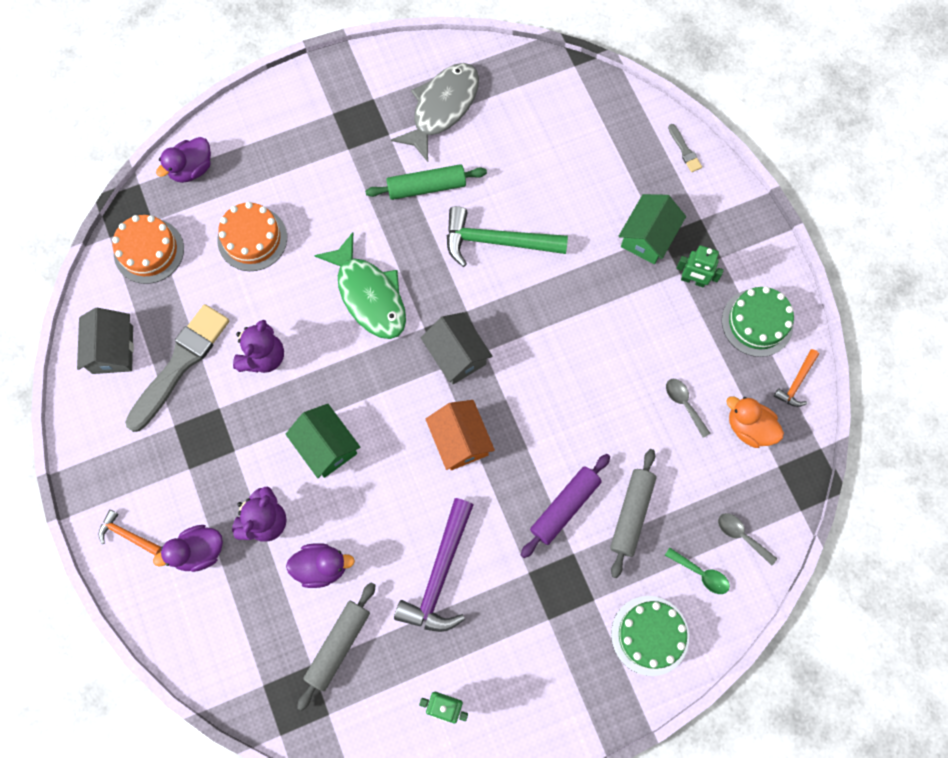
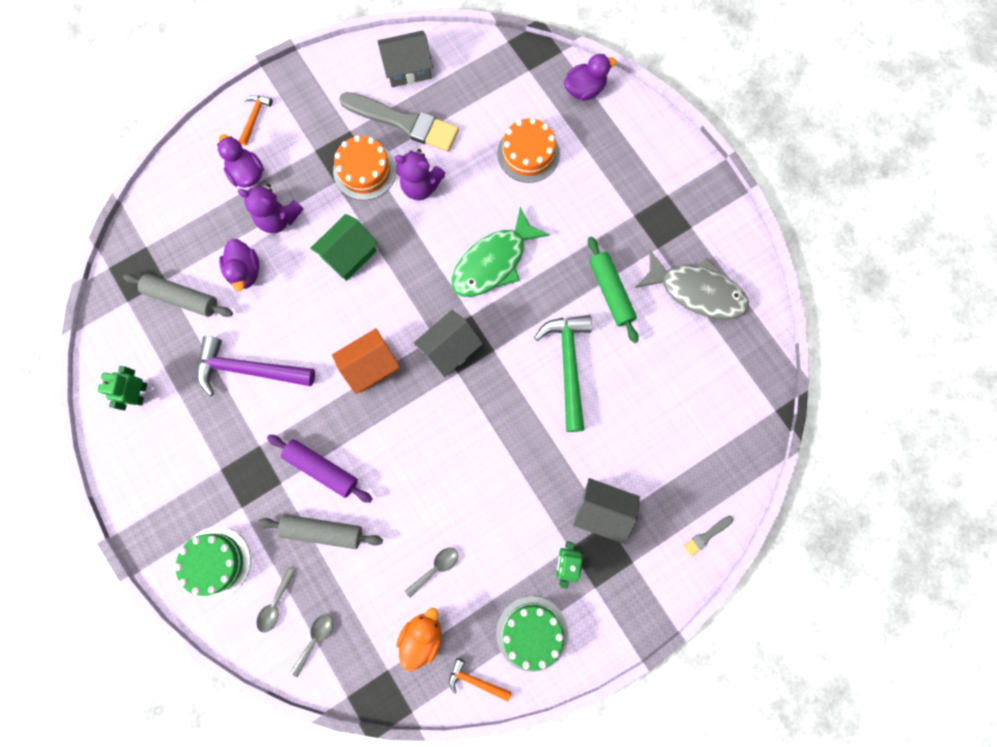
camera: 80 degrees right, 5 degrees up
orange cake [112,215,184,284] -> orange cake moved to [333,135,396,200]
purple duck [156,137,211,183] -> purple duck turned 120 degrees clockwise [564,54,617,101]
green house [619,194,686,264] -> grey house [573,478,640,544]
green spoon [665,547,730,594] -> grey spoon [256,567,296,633]

